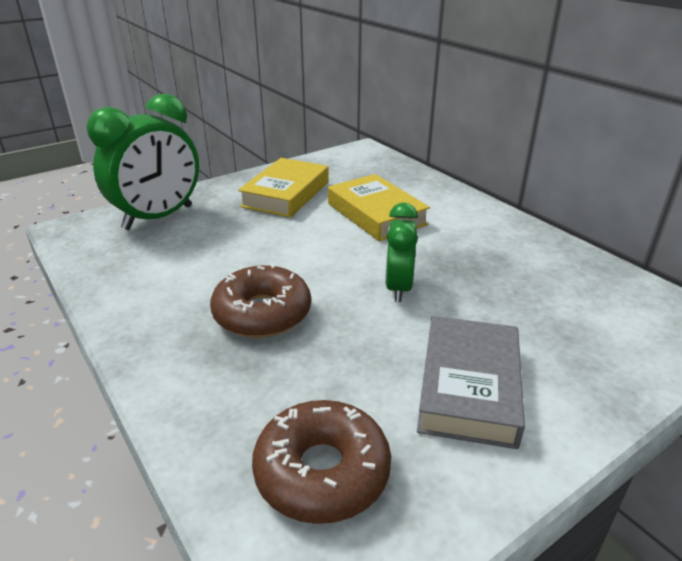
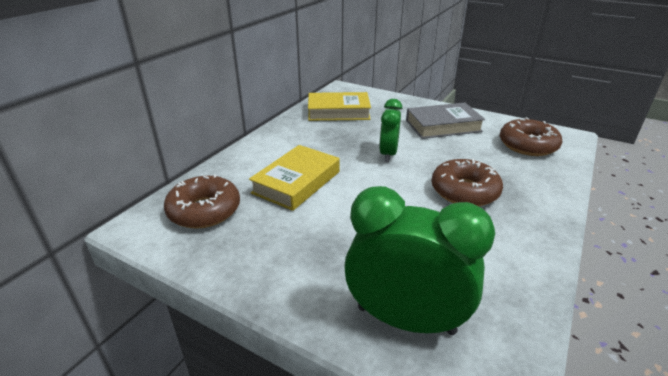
camera: 115 degrees left, 0 degrees up
yellow book [238,158,329,218] -> yellow book moved to [308,92,371,121]
green clock [385,203,418,302] -> green clock turned 120 degrees clockwise [379,99,402,162]
none -> brown donut [164,174,240,229]

